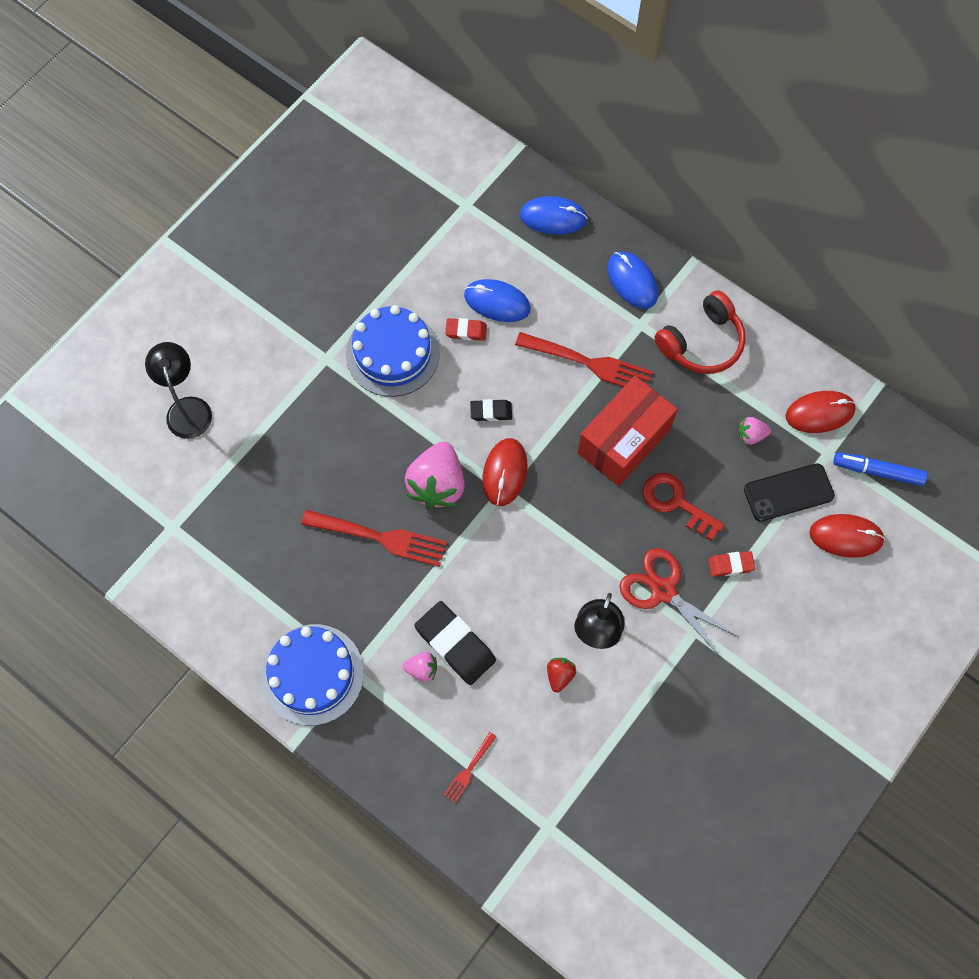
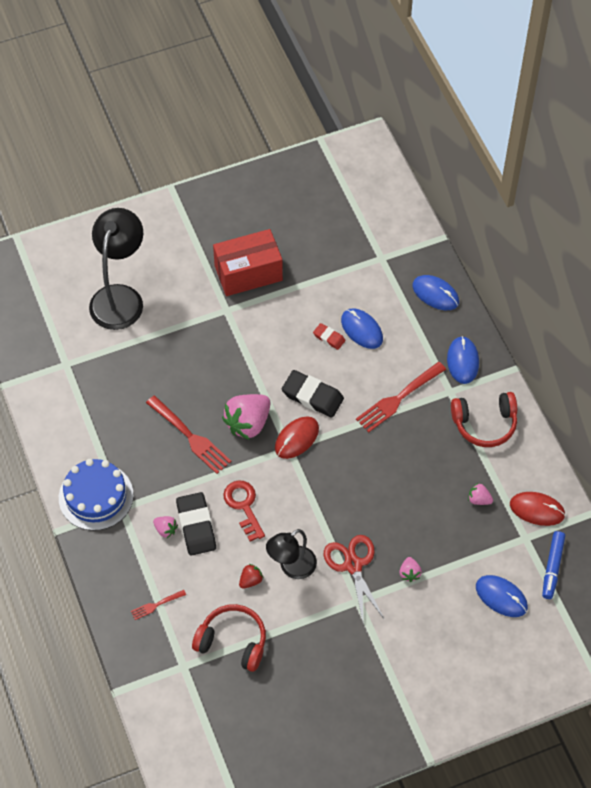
camera: 30 degrees right, 10 degrees down
black lamp [145,342,212,439] -> black lamp [89,208,143,330], size x1.61
blue cake [346,305,440,397] -> none
black eraser [470,399,512,421] -> black eraser [282,370,344,418], size x1.85
red fork [515,332,653,387] -> red fork turned 90 degrees clockwise [356,362,446,433]
red box [578,376,678,486] -> red box moved to [213,229,283,296]
red key [643,473,724,541] -> red key moved to [223,480,265,541]
red eraser [708,551,755,577] -> pink strawberry [399,557,422,582]
black phone [744,463,835,522] -> none
red mouse [809,514,885,558] -> blue mouse [476,575,528,617]
blue marker [833,452,927,486] -> blue marker turned 120 degrees counterclockwise [542,531,565,599]
none -> red headphones [192,604,266,672]

